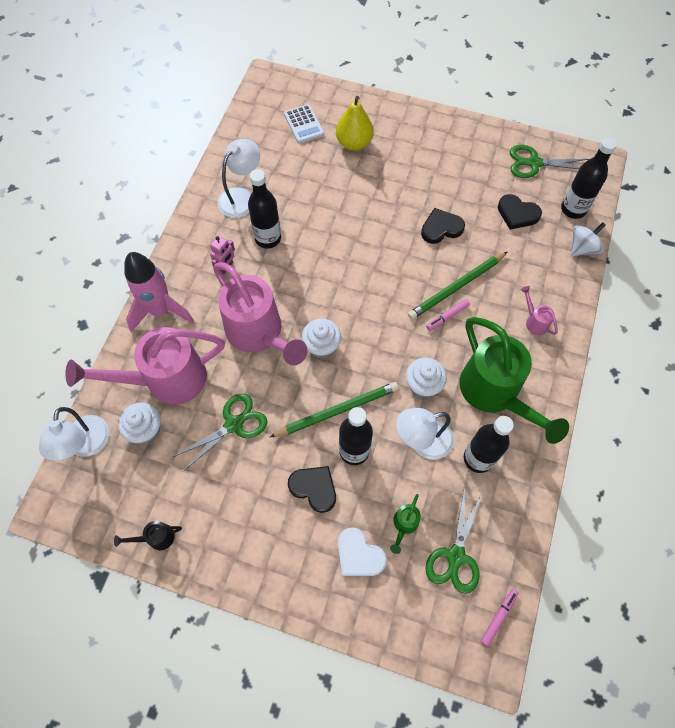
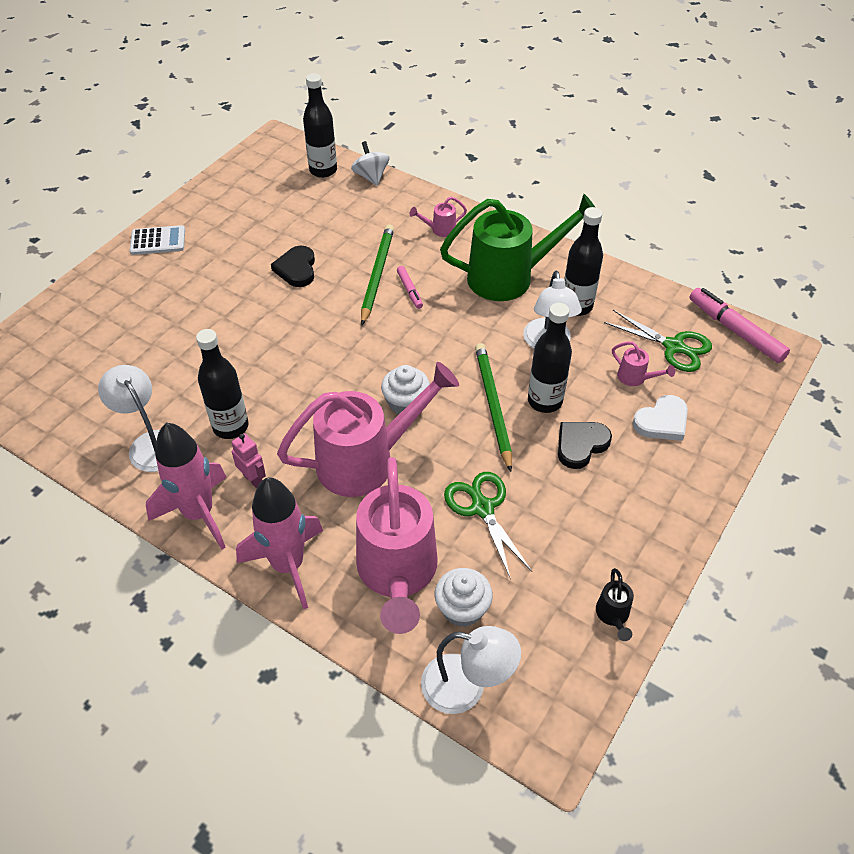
camera: 75 degrees left, 15 degrees down
white calculator [284,104,324,143] -> white calculator moved to [130,225,185,255]
yellow pear [336,96,374,151] -> none
green watering can [390,494,421,554] -> pink watering can [612,341,675,386]
white cupcake [406,358,447,398] -> none
green pencil [408,252,507,320] -> green pencil turned 150 degrees counterclockwise [361,224,394,325]
pink marker [481,589,519,647] -> pink marker [689,288,790,363], size x1.89
black heart [498,194,542,230] -> none
green scissors [510,145,589,178] -> none
none -> pink rocket [146,423,227,550]

